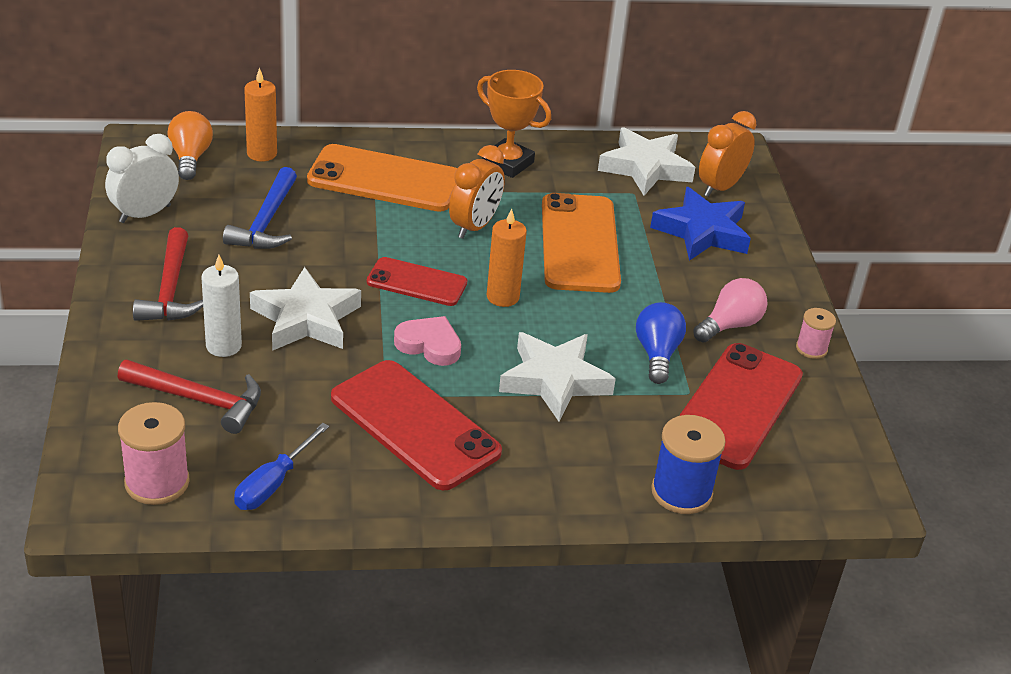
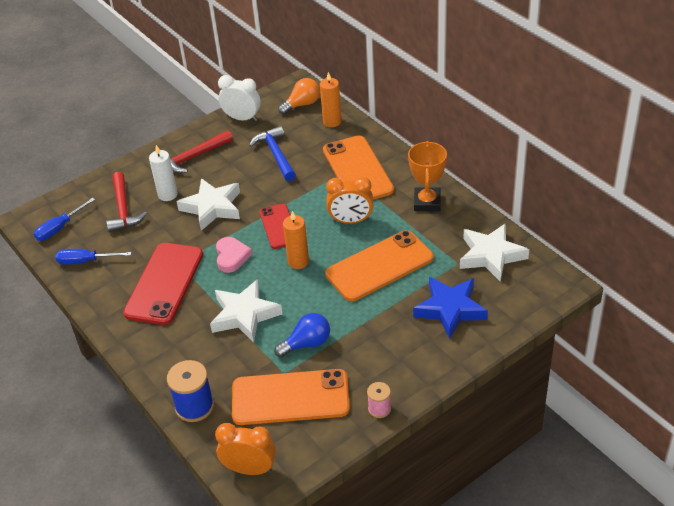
camera: 65 degrees right, 5 degrees up
pink spool [118,402,189,505] -> blue screwdriver [34,198,95,241]
blue hammer [223,167,297,249] -> blue hammer turned 90 degrees clockwise [249,126,296,181]
red phone [679,343,803,470] -> orange phone [232,369,350,425]
pink light bulb [693,278,768,343] -> none
orange clock [699,111,757,197] -> orange clock moved to [215,423,276,475]

